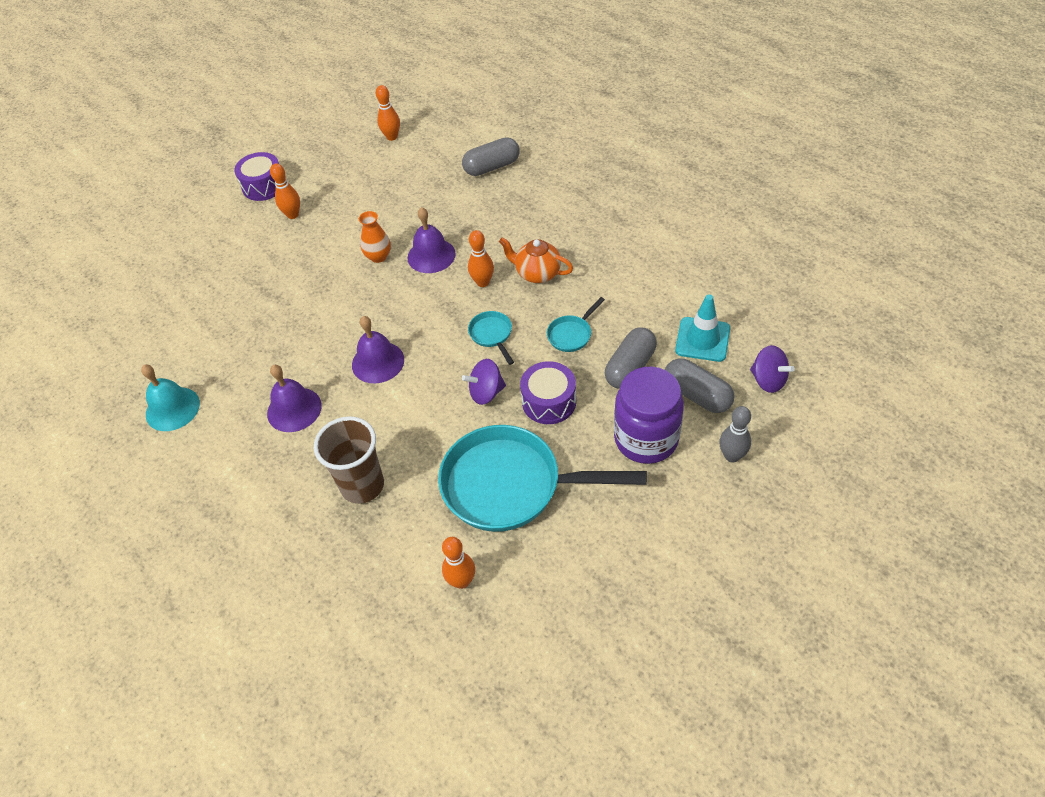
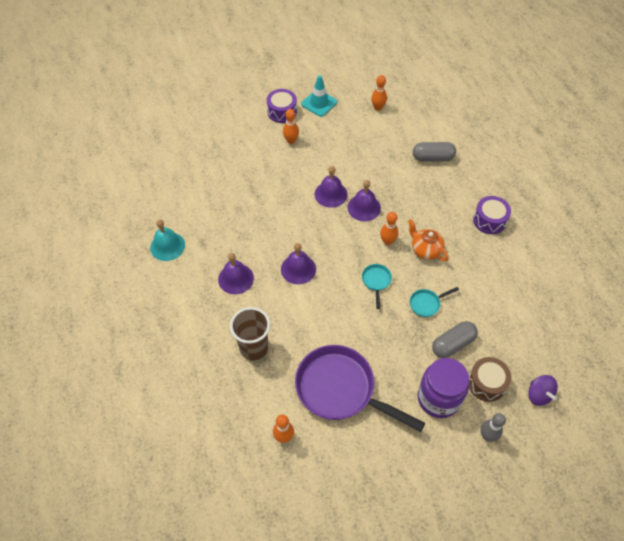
camera: 20 degrees right, 5 degrees up
orange vase [359,211,391,263] -> purple bell [315,166,348,208]
turquoise pan [438,425,647,532] -> purple pan [295,345,425,432]
purple spinning top [462,359,506,405] -> none
purple drum [520,361,576,424] -> purple drum moved to [473,196,511,234]
grey capsule [665,358,735,413] -> brown drum [469,357,511,402]
turquoise traffic cone [675,294,730,362] -> turquoise traffic cone moved to [301,75,337,117]

